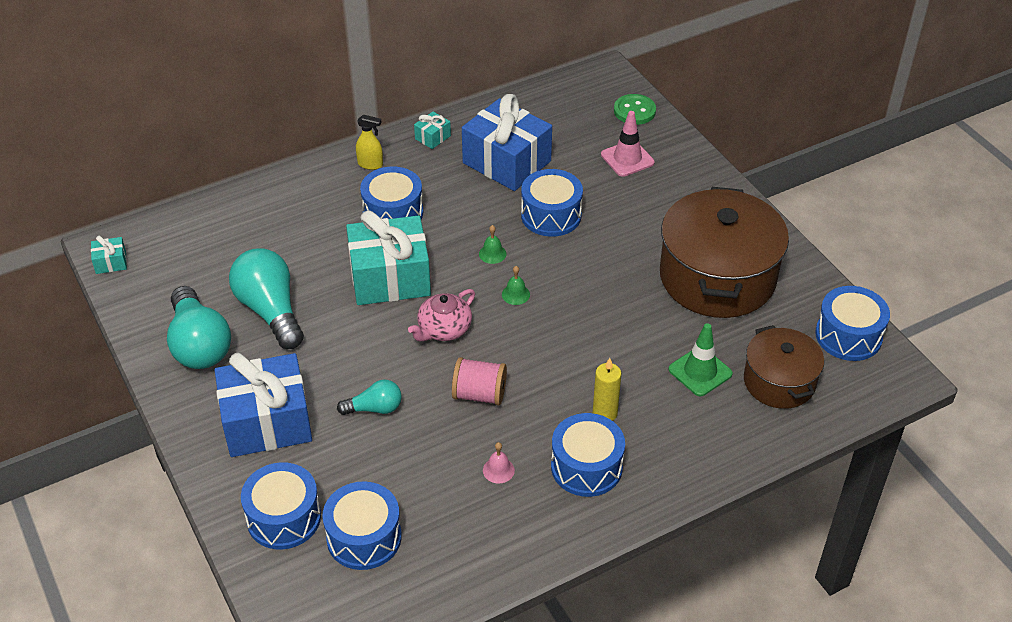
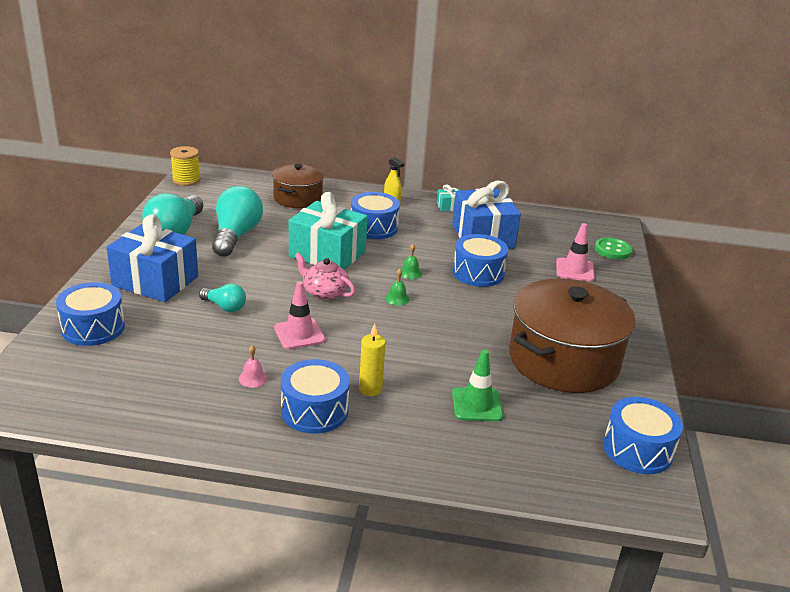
camera: 35 degrees right, 15 degrees down
turquoise gift [91,236,127,274] -> yellow spool [170,146,200,186]
blue drum [323,481,402,570] -> none
pink teapot [408,289,475,341] -> pink teapot turned 45 degrees clockwise [295,252,355,300]
pink spool [452,357,507,406] -> pink traffic cone [274,281,325,349]
brown pot [744,325,824,409] -> brown pot moved to [272,164,324,208]

